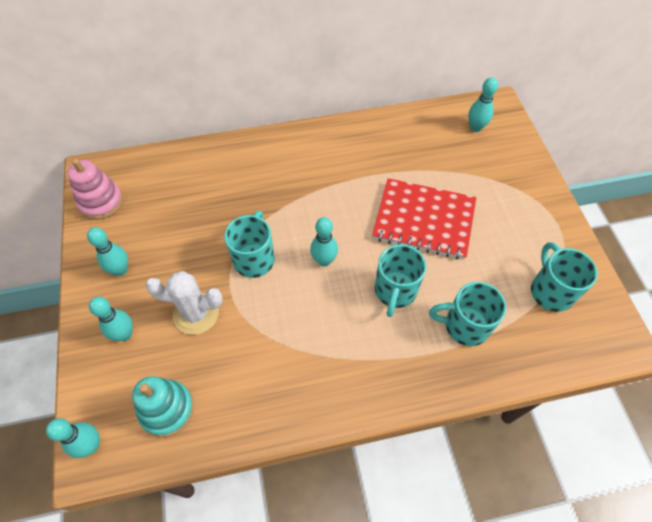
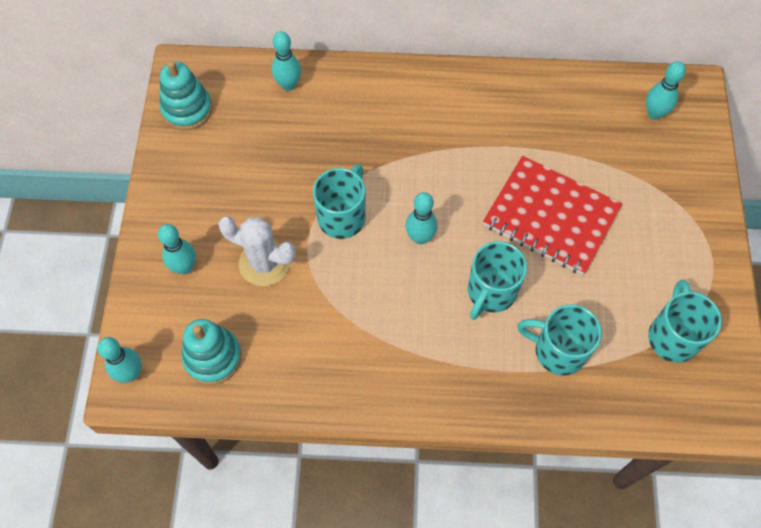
camera: 15 degrees right, 5 degrees up
pink stacking toy [68,158,123,220] -> turquoise stacking toy [160,61,212,130]
turquoise bowling pin [87,227,128,276] -> turquoise bowling pin moved to [272,31,301,91]

